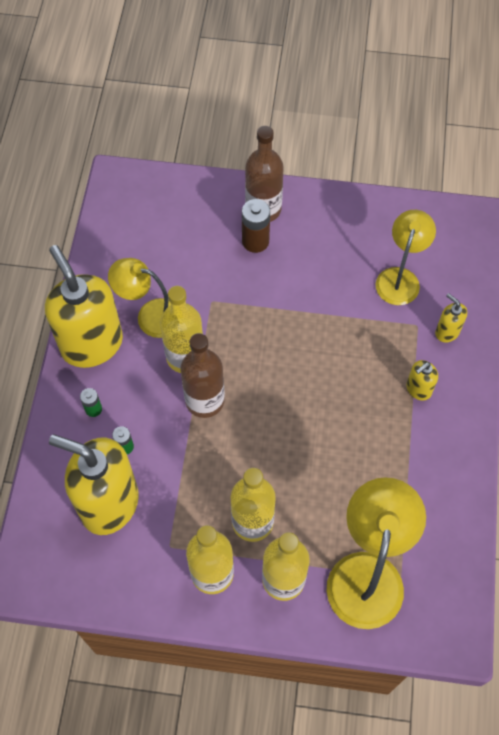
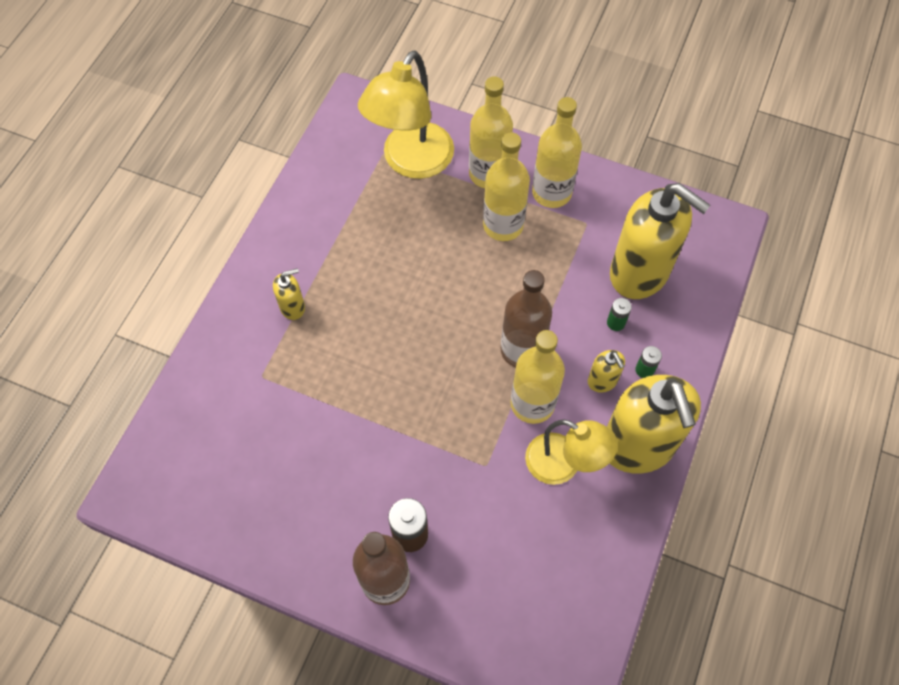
camera: 165 degrees left, 0 degrees up
yellow lamp [375,210,436,305] -> none
yellow soap dispenser [435,293,467,343] -> yellow soap dispenser moved to [588,350,625,392]

